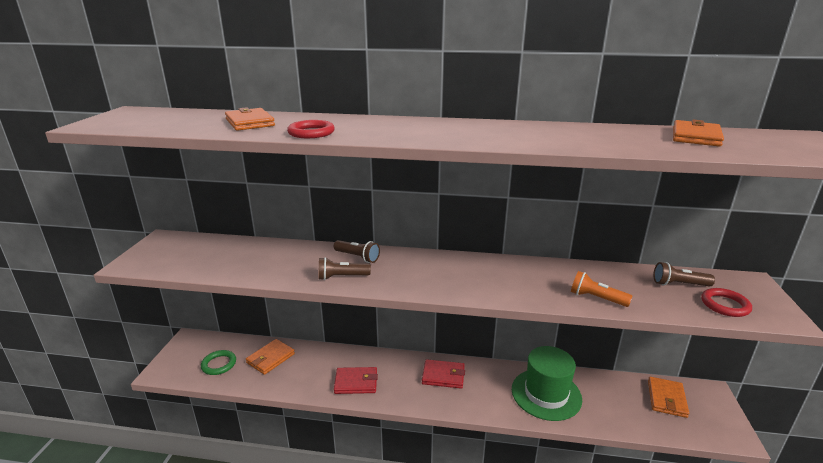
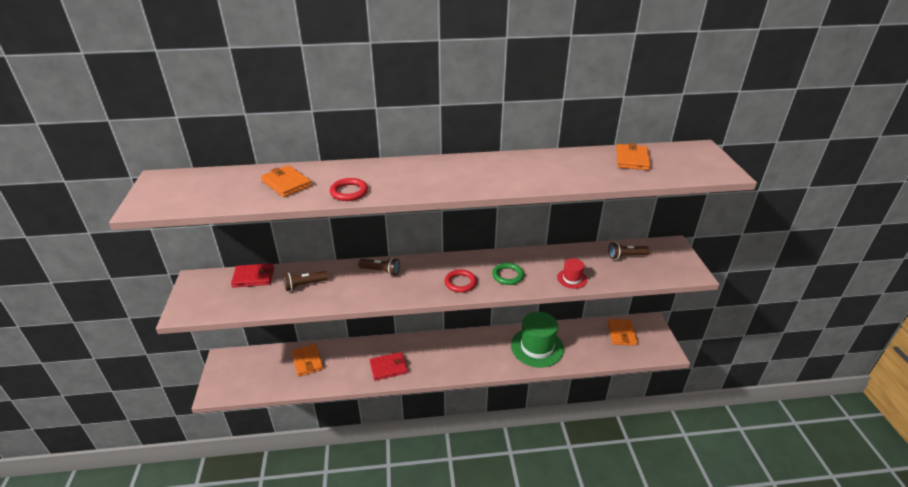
camera: 15 degrees left, 10 degrees up
green ring [201,350,236,375] -> green ring moved to [492,263,524,285]
orange wallet [246,339,295,375] -> orange wallet turned 45 degrees counterclockwise [291,344,323,377]
brown flashlight [318,257,371,280] -> brown flashlight moved to [283,271,328,291]
red wallet [422,359,465,389] -> red wallet moved to [231,263,274,287]
orange flashlight [571,271,632,307] -> red hat [557,258,587,289]
red ring [701,288,752,317] -> red ring moved to [444,269,477,293]

